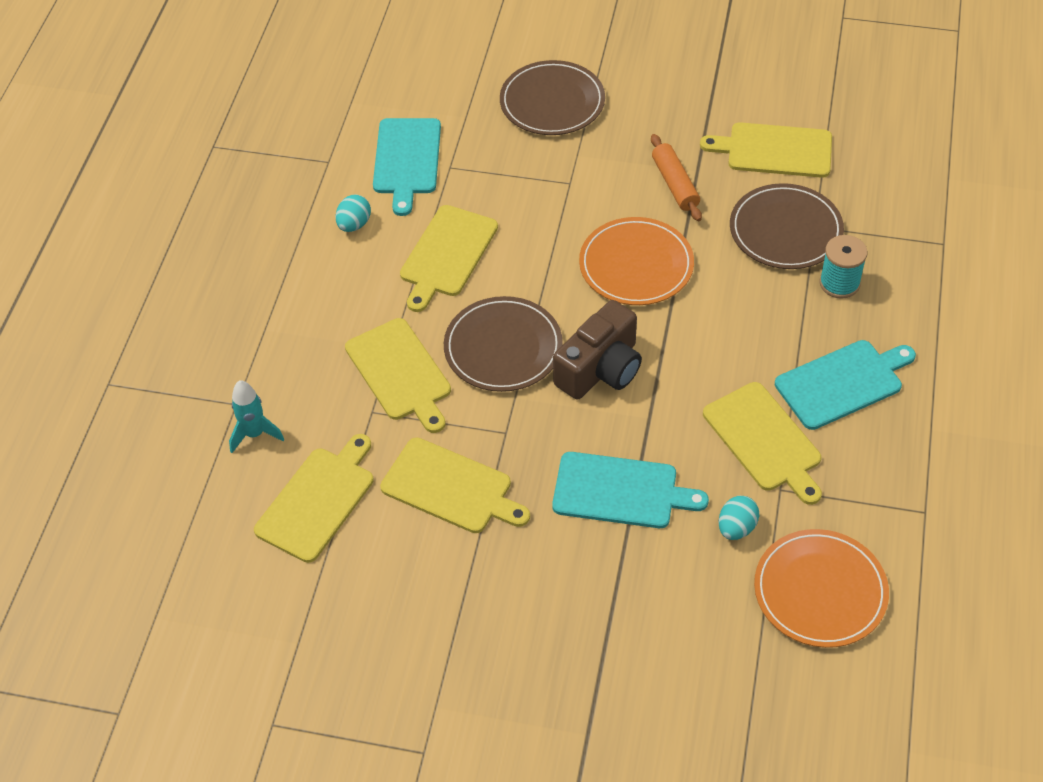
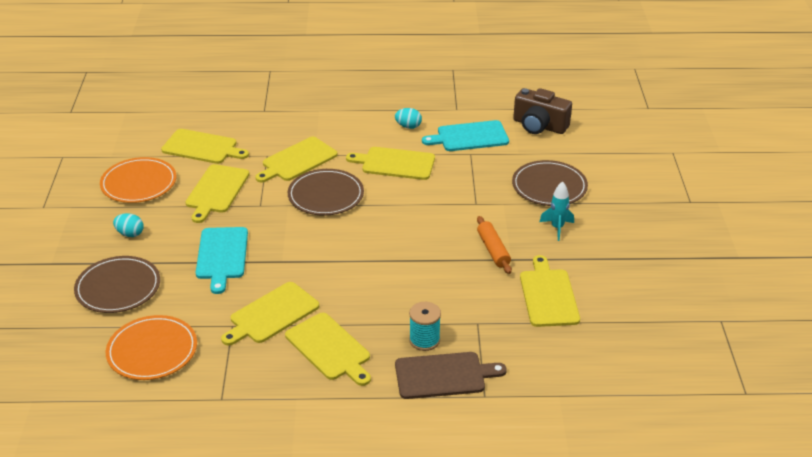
camera: 75 degrees right, 15 degrees down
turquoise rocket [229,380,284,453] -> turquoise rocket moved to [539,181,574,241]
brown camera [553,300,642,400] -> brown camera moved to [513,88,572,134]
orange plate [579,217,694,305] -> orange plate moved to [100,157,176,203]
orange rolling pin [651,134,702,221] -> orange rolling pin turned 75 degrees counterclockwise [477,216,512,274]
turquoise egg [719,496,759,540] -> turquoise egg moved to [113,213,144,237]
brown plate [730,183,844,269] -> brown plate moved to [74,256,160,313]
turquoise cutting board [775,340,916,430] -> yellow cutting board [285,313,371,386]
none -> brown cutting board [395,352,507,399]

